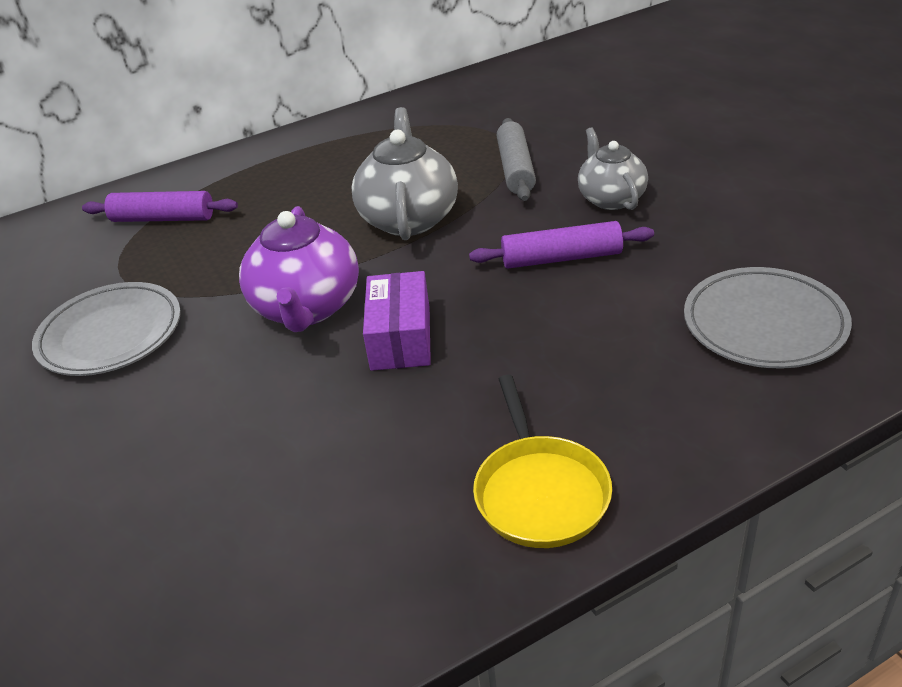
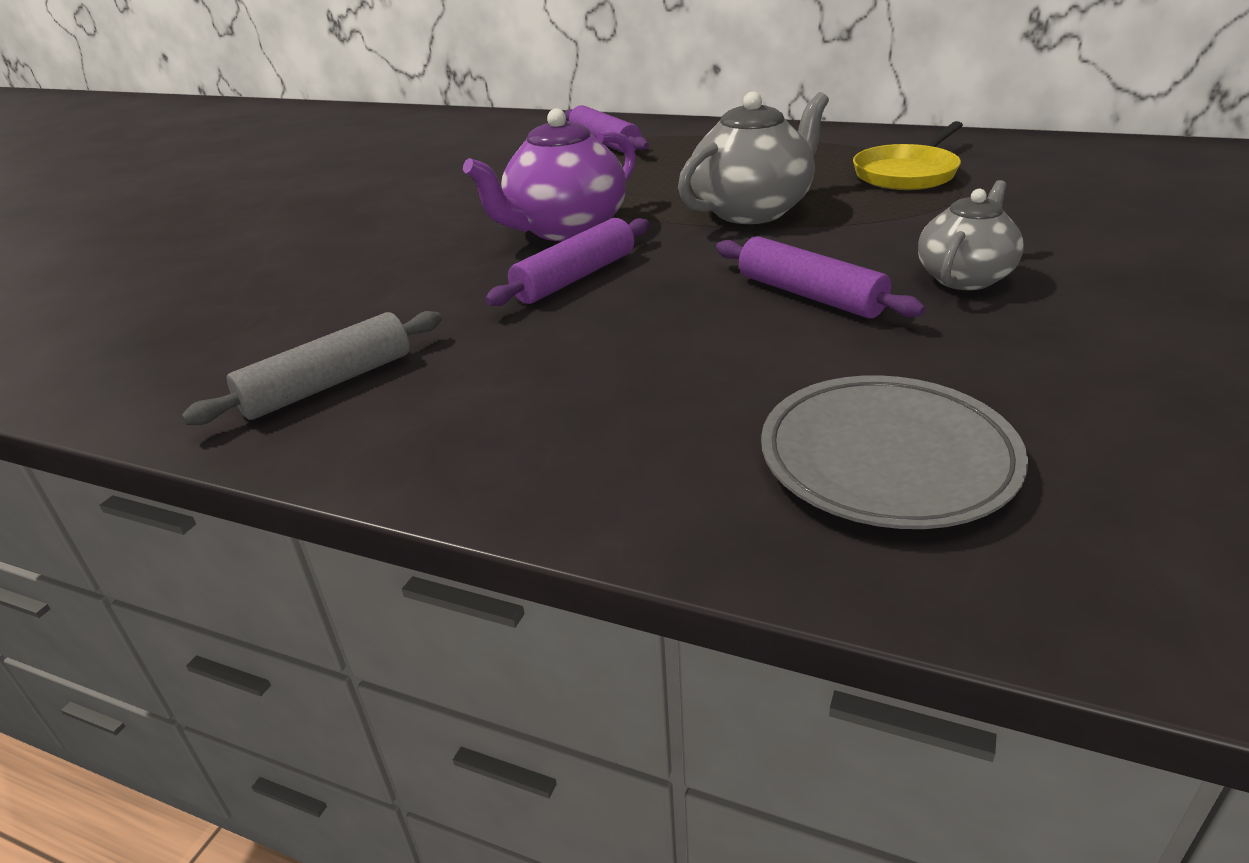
camera: 50 degrees right, 5 degrees down
grey plate [32,282,181,376] -> none
purple box [363,271,431,371] -> purple rolling pin [485,218,649,306]
yellow pan [473,375,612,548] -> yellow pan moved to [853,121,963,190]
grey rolling pin [497,118,536,201] -> grey rolling pin moved to [182,311,442,425]

